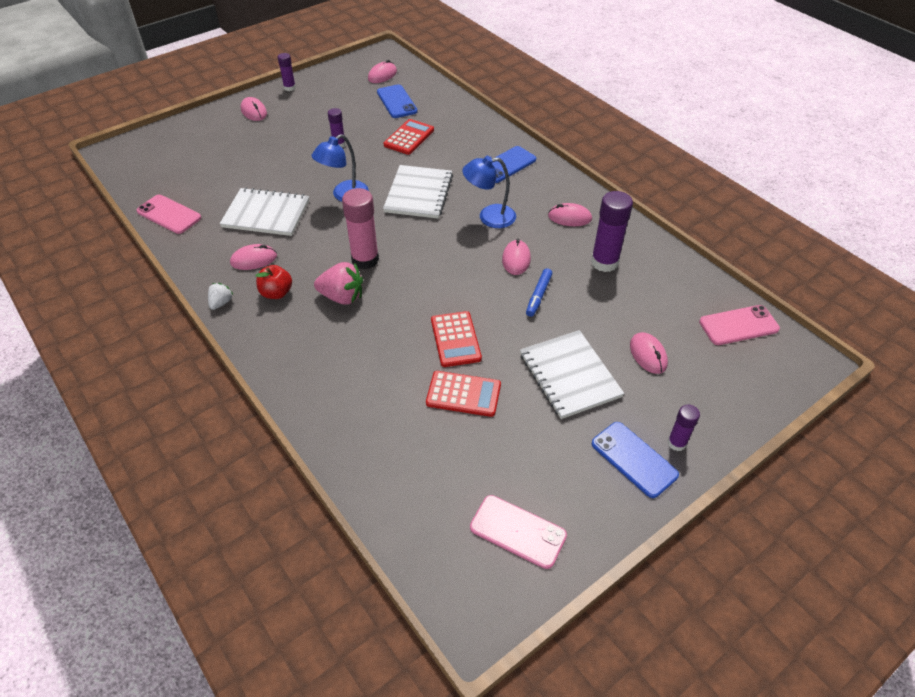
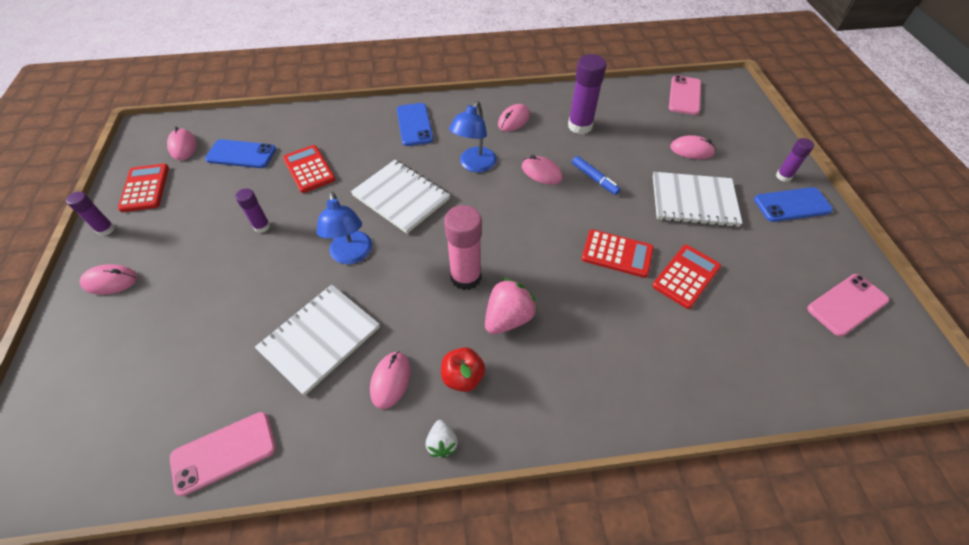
camera: 60 degrees left, 5 degrees up
white strawberry [208,283,233,310] -> white strawberry turned 150 degrees counterclockwise [426,420,458,458]
none -> red calculator [118,164,169,212]

